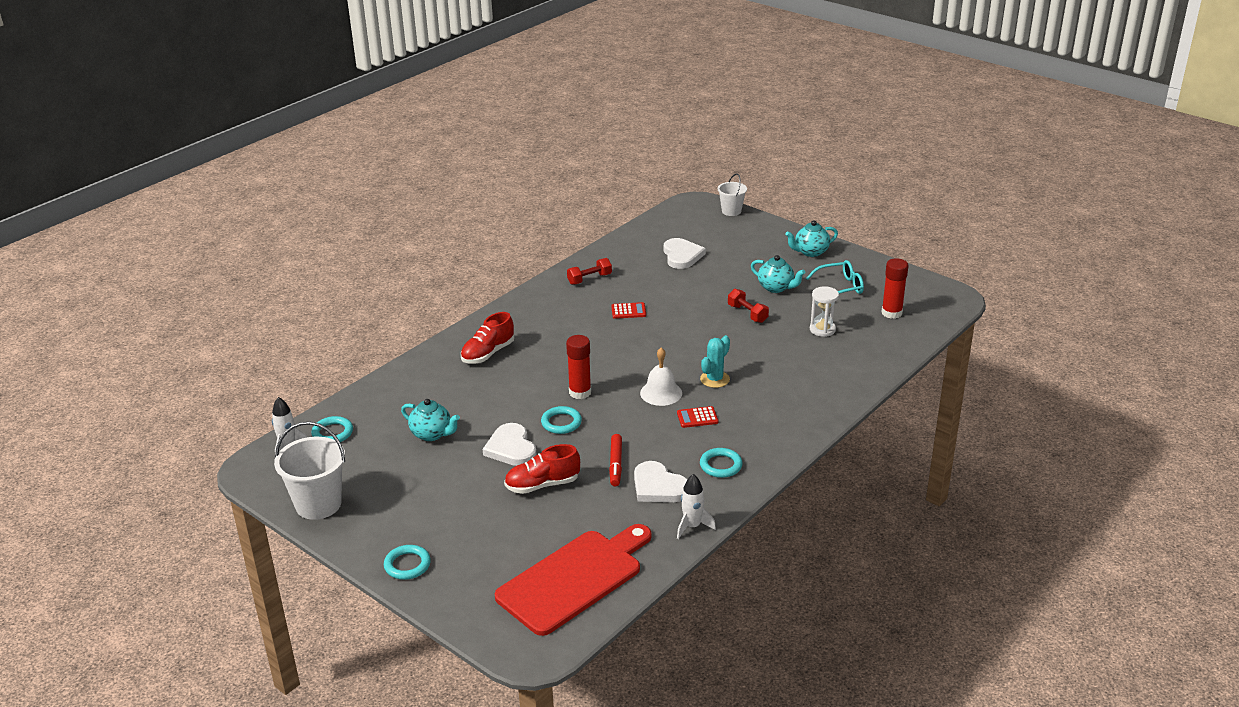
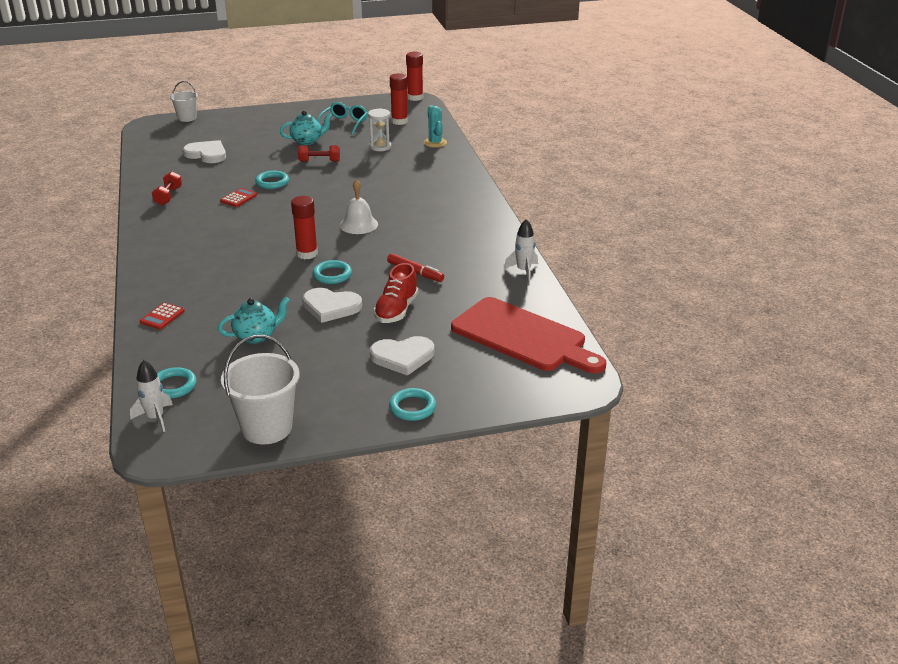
camera: 55 degrees left, 0 degrees up
red shoe [461,312,514,363] -> none
red cutting board [495,524,652,636] -> red cutting board turned 135 degrees clockwise [451,297,606,374]
white heart [634,461,687,502] -> white heart moved to [370,336,434,376]
red calculator [677,406,719,428] -> red calculator moved to [140,302,185,330]
turquoise cactus [700,335,730,388] -> turquoise cactus moved to [424,106,447,148]
turquoise ring [700,448,743,478] -> turquoise ring moved to [255,171,289,189]
turquoise teapot [785,220,838,257] -> none
none -> red glue stick [406,52,423,101]

